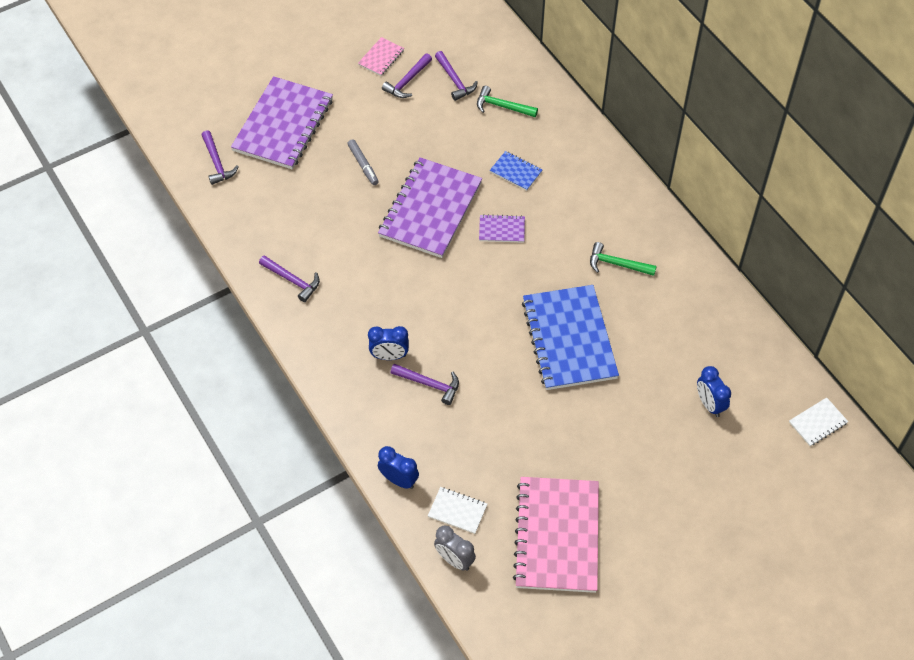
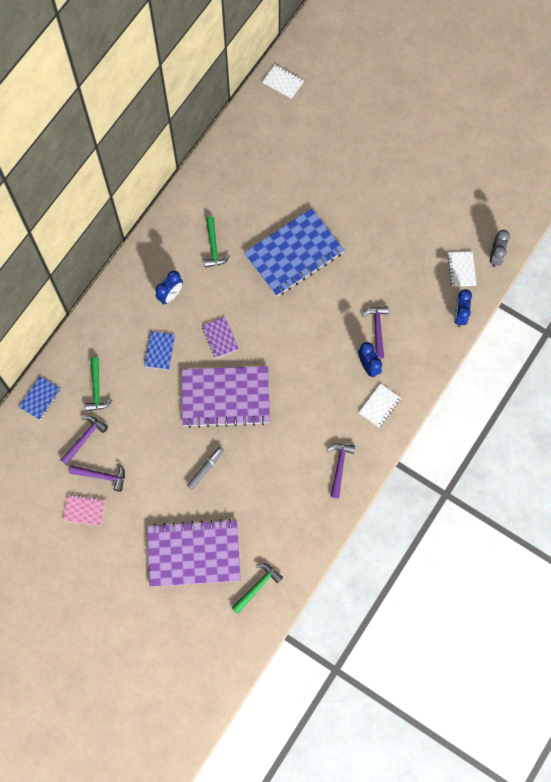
camera: 115 degrees left, 15 degrees up
purple hammer [202,131,239,185] -> green hammer [232,563,283,614]
pink notebook [513,477,599,593] -> none
blue clock [697,366,731,417] -> blue clock moved to [155,271,183,304]
none -> blue notebook [19,376,61,420]
none -> white notebook [359,384,401,427]

